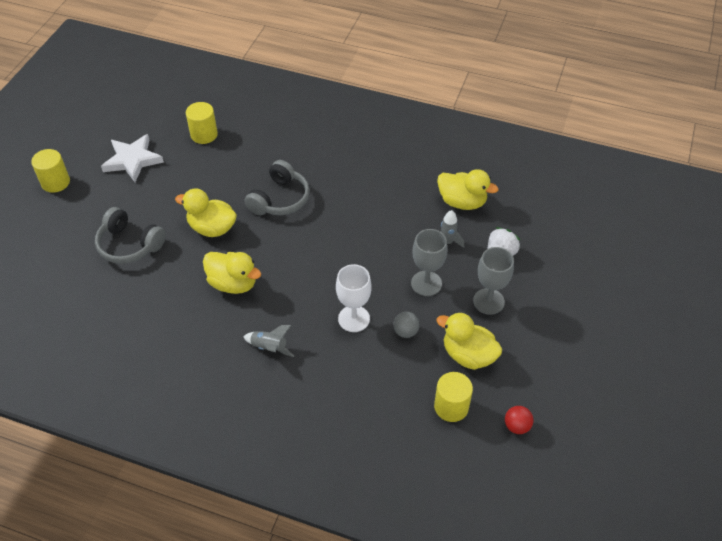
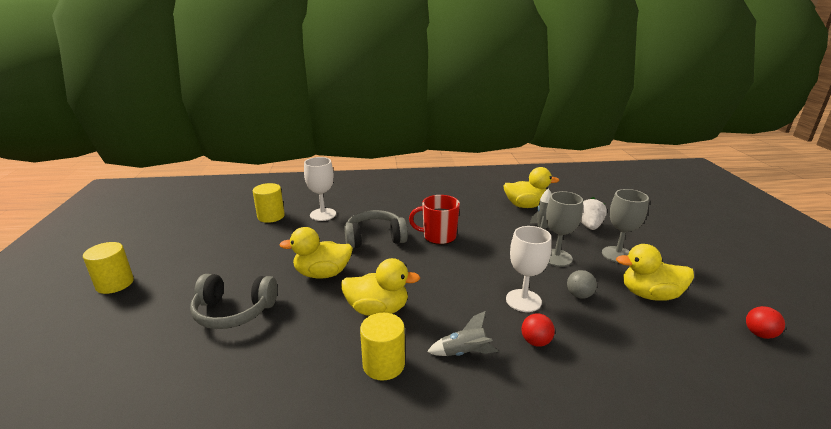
camera: 25 degrees left, 25 degrees down
white star [101,134,164,182] -> none
grey headphones [245,160,310,215] -> grey headphones turned 105 degrees counterclockwise [344,210,408,248]
yellow cylinder [434,372,473,422] -> yellow cylinder moved to [360,313,405,381]
none -> white goblet [304,157,336,221]
none -> red mug [409,195,460,245]
none -> red ball [521,313,555,347]

